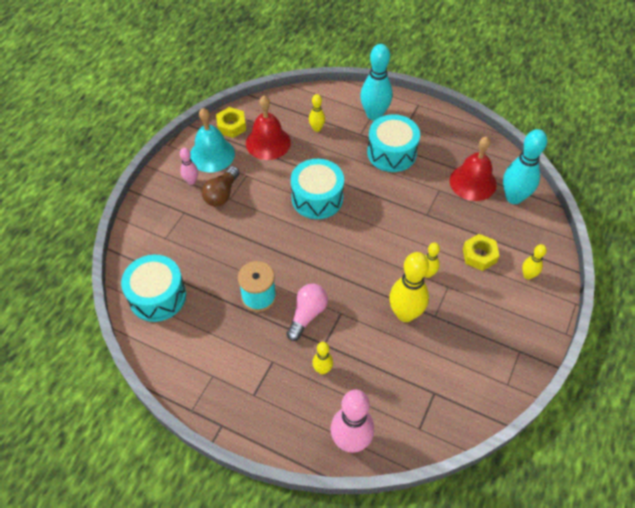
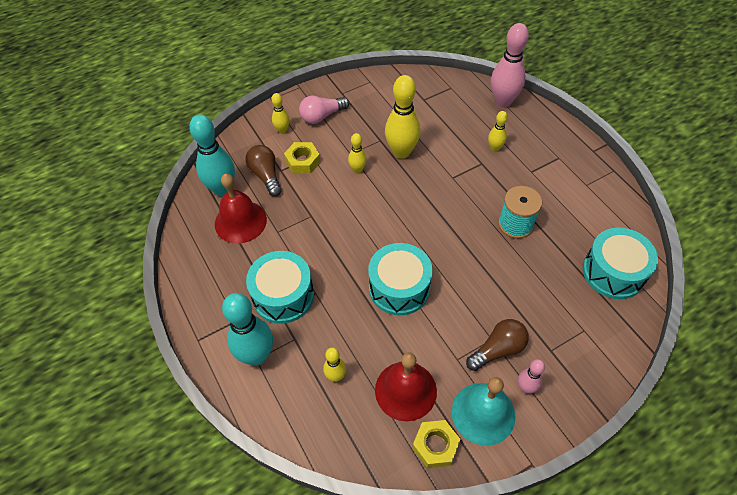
camera: 145 degrees left, 0 degrees up
pink light bulb [287,284,328,341] -> pink light bulb moved to [299,95,349,124]
none -> brown light bulb [246,145,282,196]

